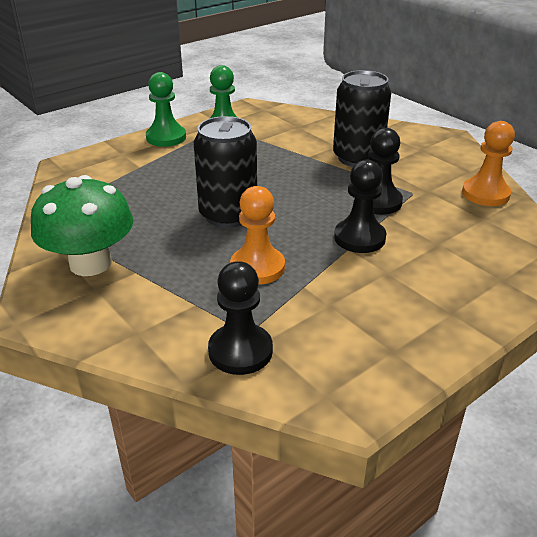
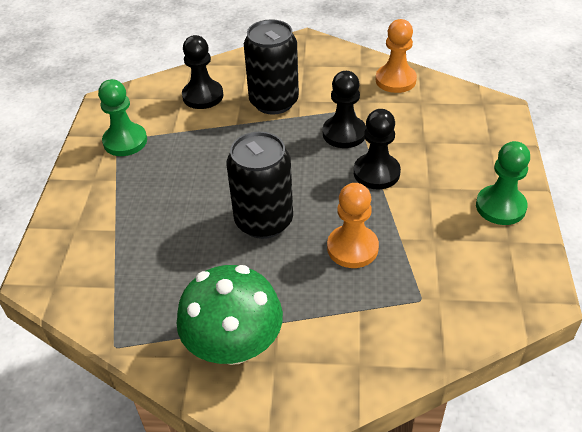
camera: 45 degrees left, 10 degrees up
green pawn [146,72,186,147] -> green pawn moved to [476,141,530,225]
black pawn [208,261,273,375] -> black pawn moved to [182,35,223,109]

